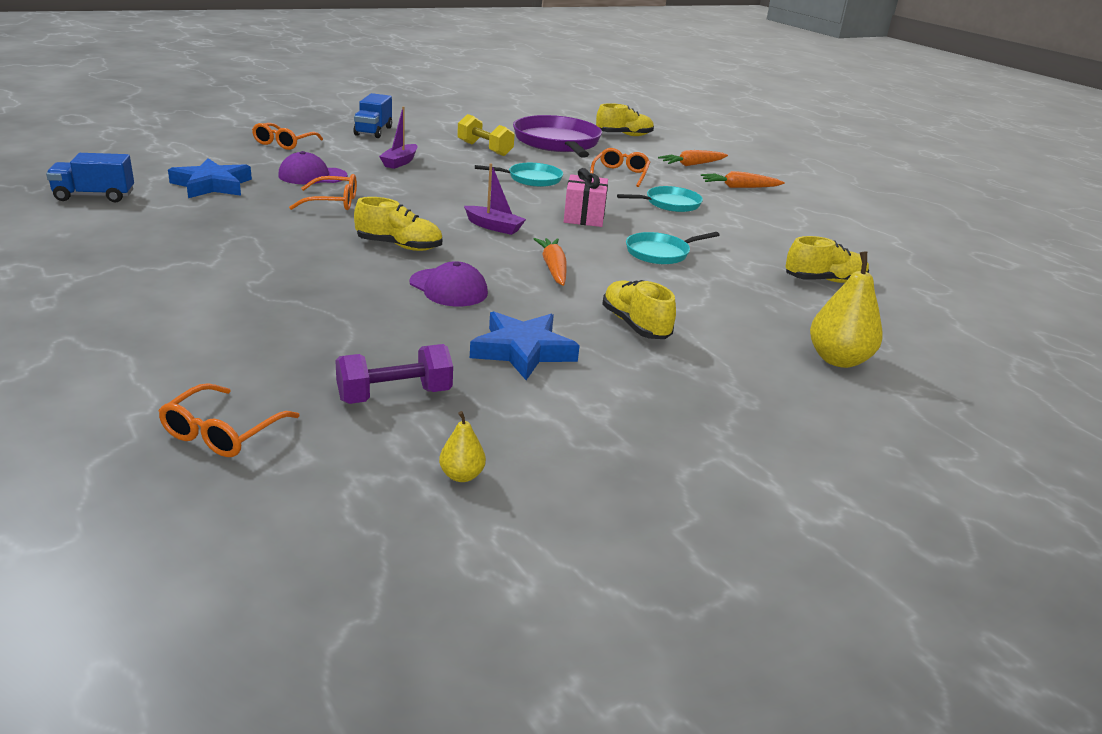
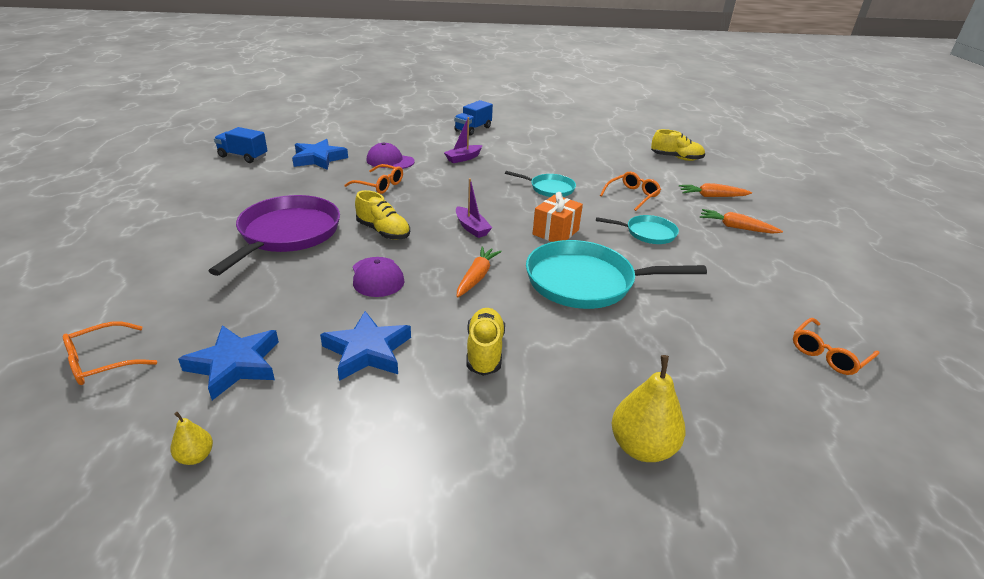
camera: 30 degrees right, 5 degrees up
orange glasses [252,123,323,150] -> orange glasses moved to [793,318,880,375]
purple dumbbell [335,344,453,404] -> blue star [178,325,279,400]
yellow dumbbell [457,114,515,156] -> none
purple pan [513,115,602,158] -> purple pan moved to [209,195,340,276]
pink gift [564,168,608,227] -> orange gift [533,192,583,242]
turquoise pan [626,232,719,264] -> turquoise pan [526,240,707,309], size x1.87
yellow shoe [785,236,869,283] -> none

